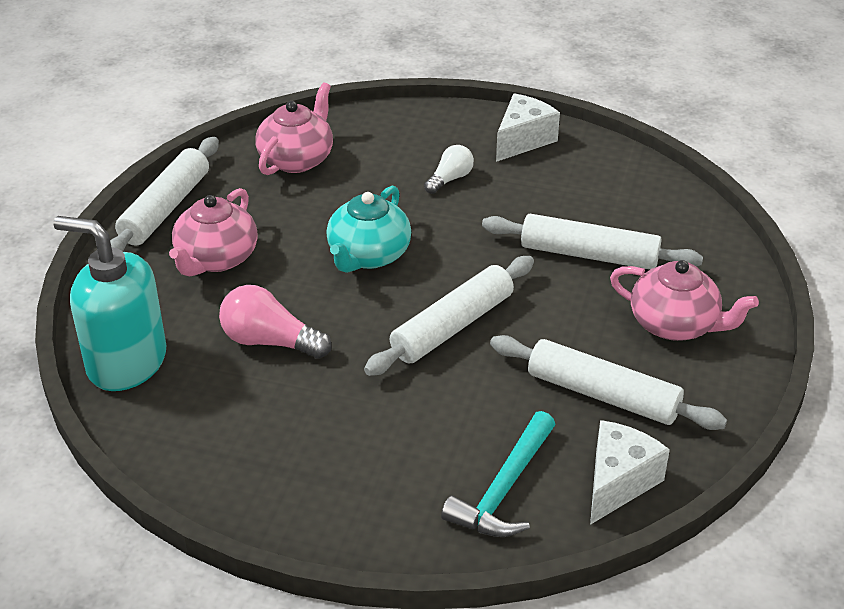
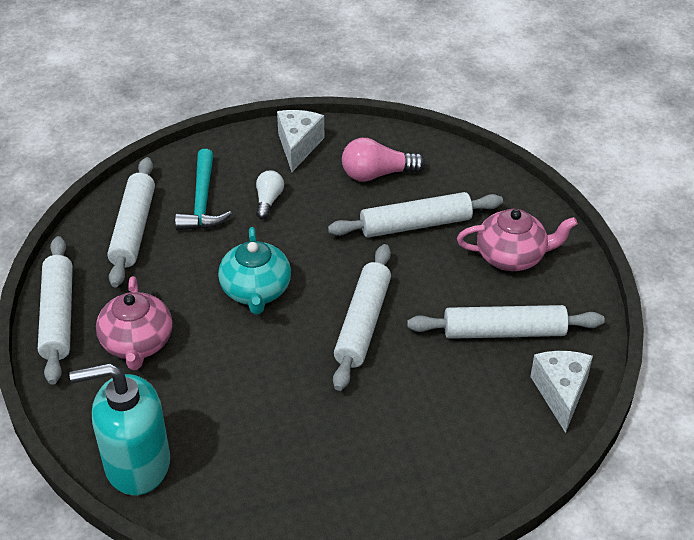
camera: 30 degrees left, 5 degrees up
pink light bulb [219,285,332,359] -> pink light bulb moved to [342,138,425,182]
pink teapot [255,83,333,175] -> white rolling pin [107,157,155,287]
turquoise hammer [441,411,555,537] -> turquoise hammer moved to [175,149,232,230]

